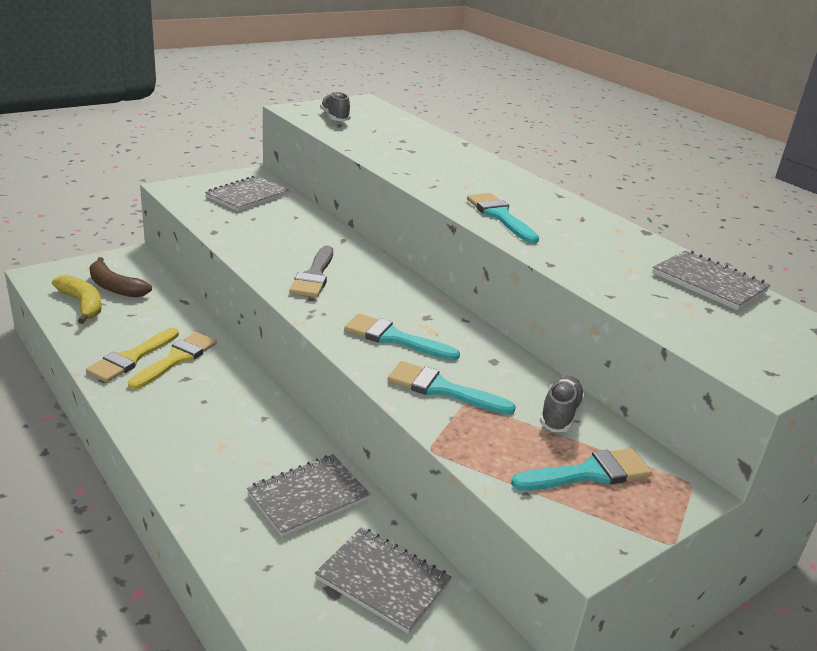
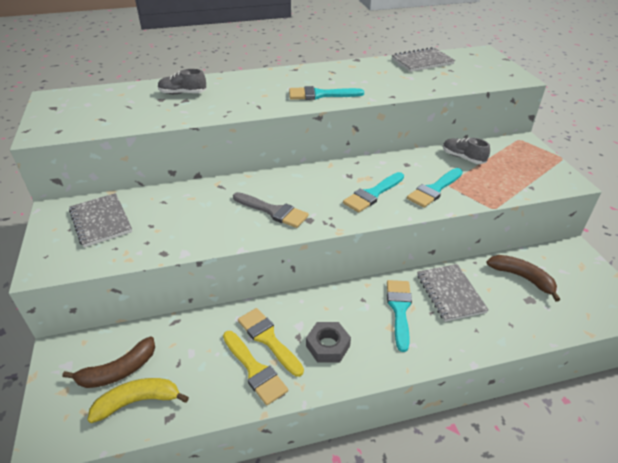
camera: 65 degrees left, 10 degrees up
grey notebook [315,527,452,634] -> brown banana [486,255,560,302]
grey shoe [320,91,351,121] -> grey shoe moved to [158,69,207,94]
turquoise brush [511,448,652,491] -> turquoise brush moved to [387,280,412,352]
none -> grey nut [306,322,351,363]

